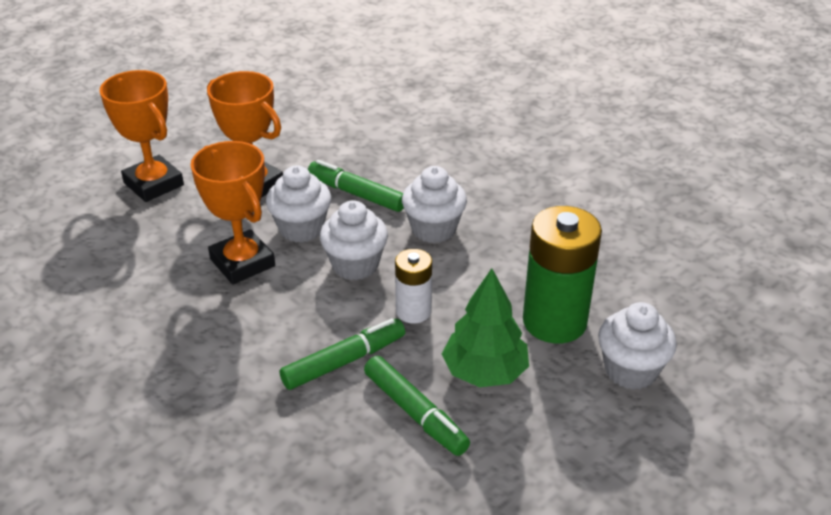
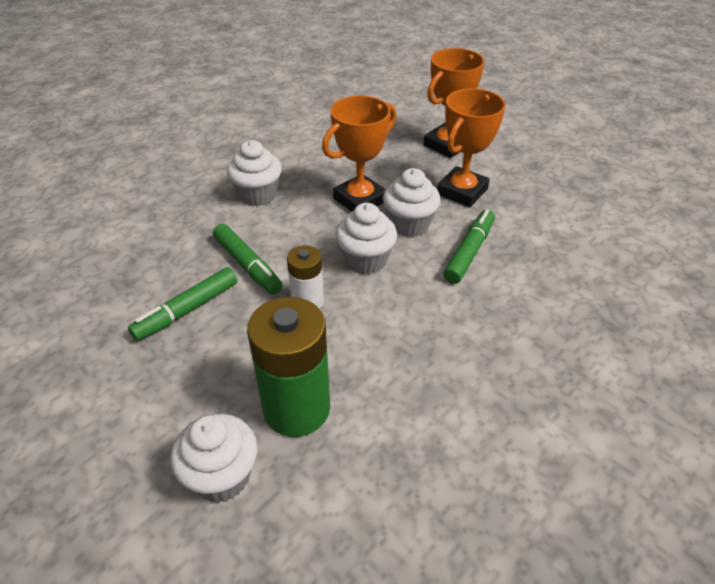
camera: 85 degrees right, 5 degrees up
white cupcake [402,166,467,243] -> white cupcake moved to [227,140,282,206]
green tree [442,268,529,387] -> none

